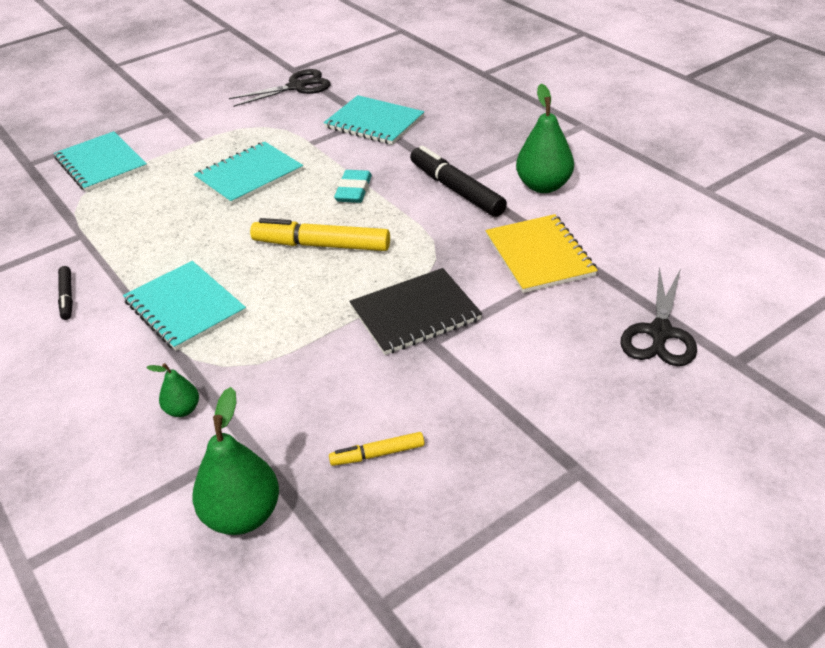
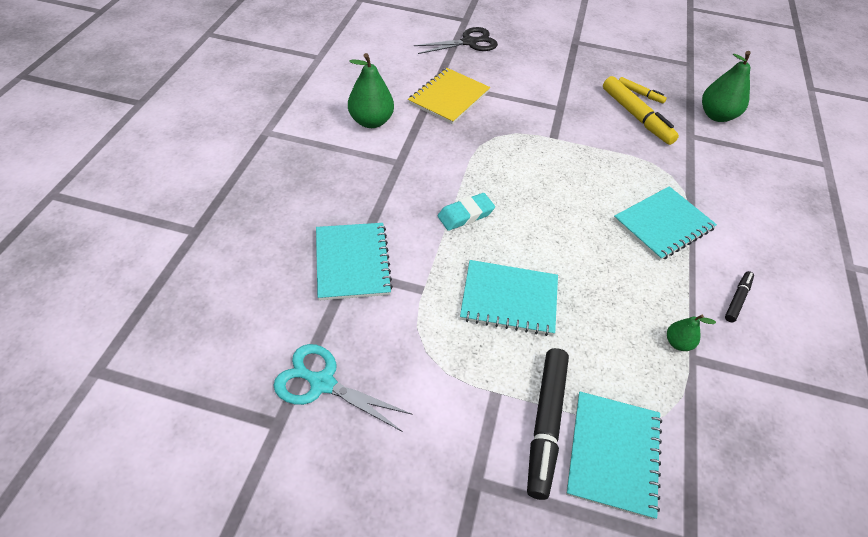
camera: 135 degrees left, 10 degrees up
turquoise notebook [123,261,246,351] -> turquoise notebook turned 45 degrees clockwise [613,186,717,261]
green pear [146,363,199,417] -> green pear moved to [667,315,716,351]
black scissors [229,69,331,107] -> turquoise scissors [273,344,411,432]
yellow marker [250,218,390,251] -> yellow marker moved to [603,76,679,145]
black notebook [349,268,482,355] -> none
black marker [410,145,507,217] -> black marker moved to [527,348,569,500]

